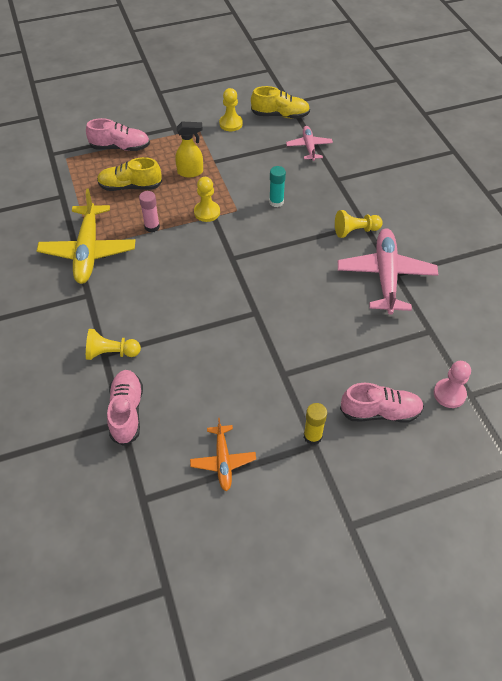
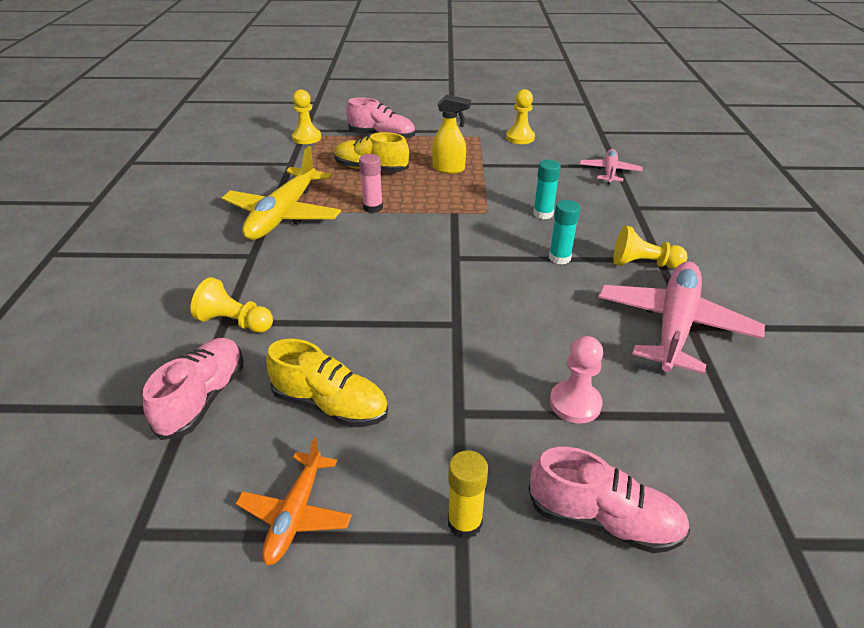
camera: 20 degrees right, 15 degrees down
yellow pawn [194,177,220,222] -> yellow pawn moved to [292,89,321,144]
yellow shoe [251,86,310,119] -> yellow shoe moved to [266,339,388,427]
pink pawn [434,361,471,408] -> pink pawn moved to [550,336,603,423]
none -> turquoise glue stick [549,200,580,264]

